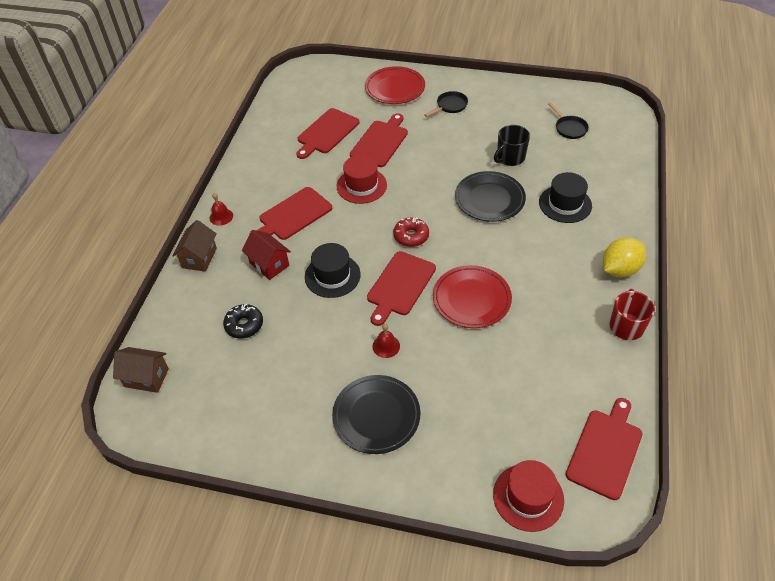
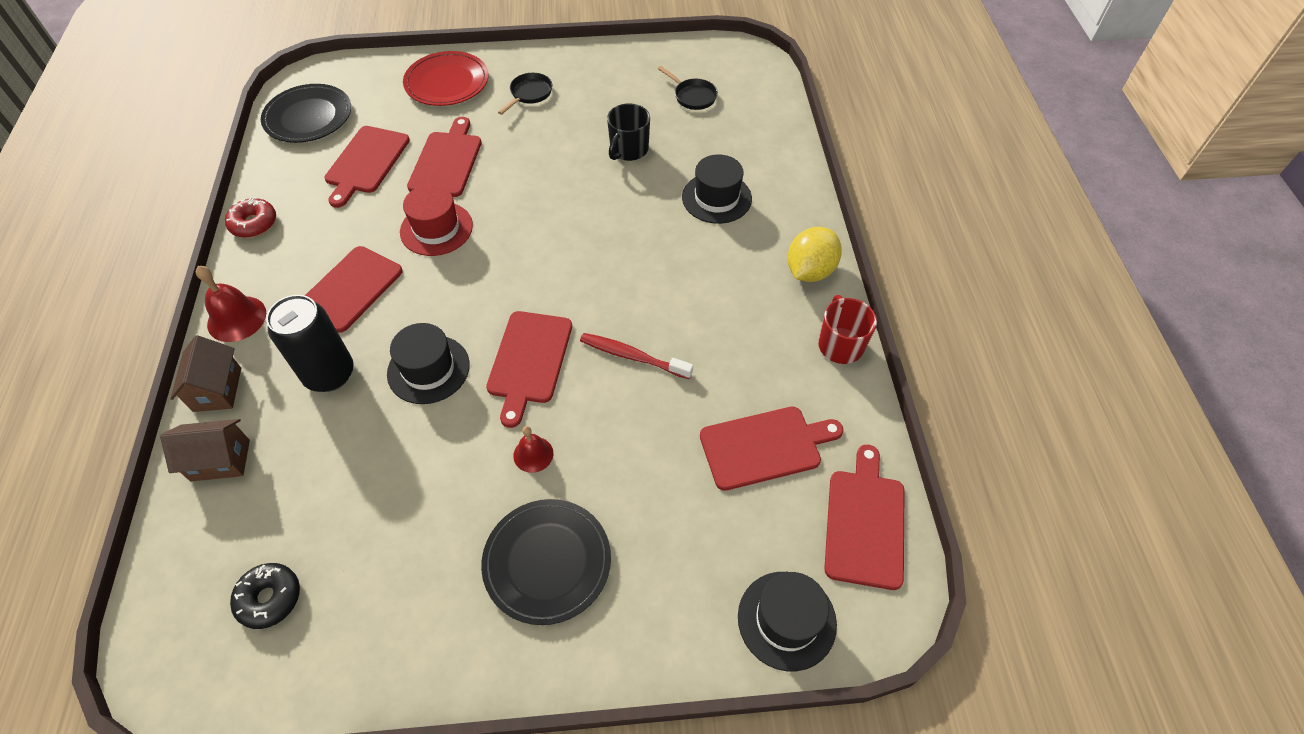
camera: 20 degrees left, 5 degrees up
brown house [113,347,169,393] -> brown house moved to [160,419,250,481]
red bell [209,193,233,226] -> red bell [196,266,266,342], size x1.59
black donut [223,304,263,339] -> black donut moved to [230,563,300,629]
red house [242,230,291,280] -> black can [266,295,354,392]
red donut [393,217,429,247] -> red donut moved to [225,197,276,238]
red plate [433,265,512,328] -> red toothbrush [580,333,693,379]
black plate [455,171,526,222] -> black plate moved to [261,84,351,143]
red hat [493,460,564,532] -> black hat [738,572,837,671]
none -> red cutting board [700,406,843,491]

